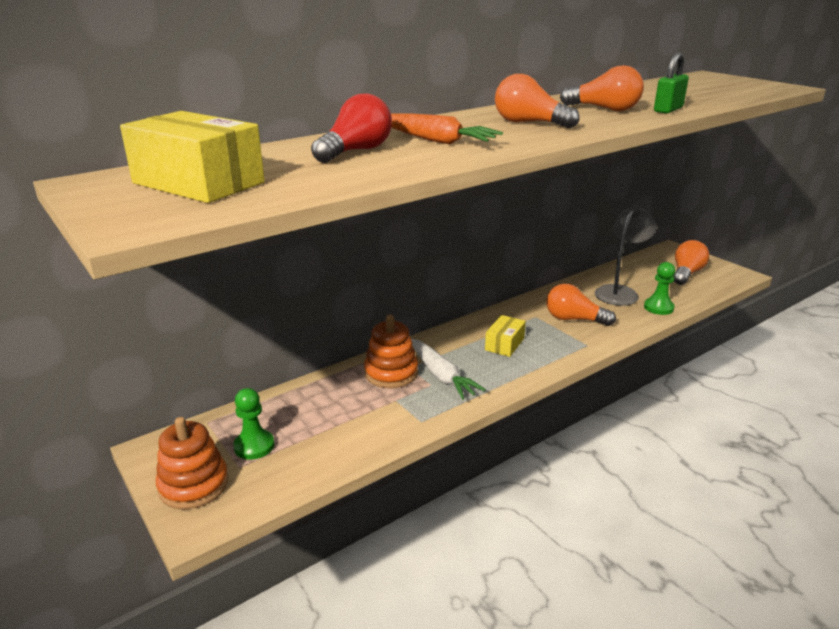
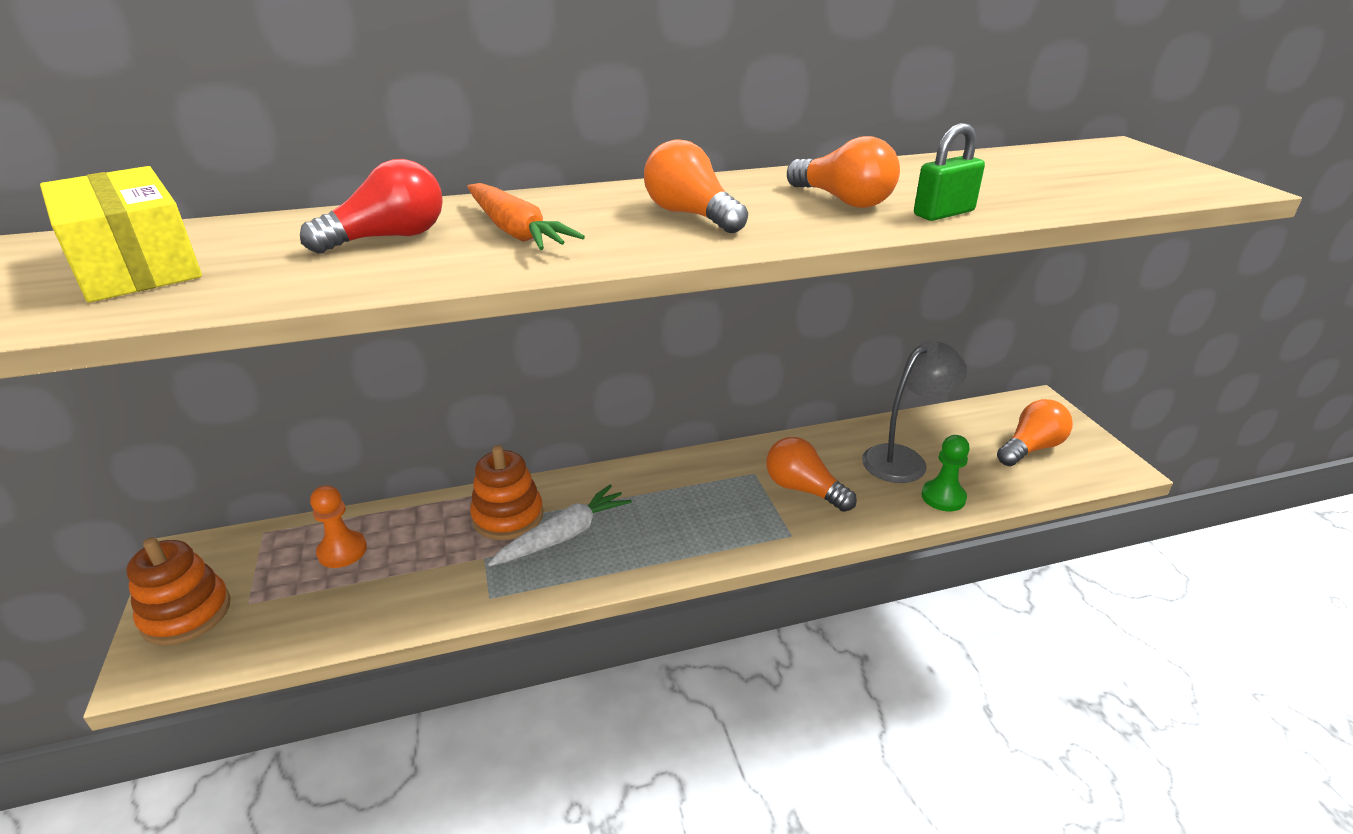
camera: 20 degrees right, 5 degrees up
green pawn [234,388,274,460] -> none
white carrot [411,339,486,400] -> white carrot turned 120 degrees counterclockwise [488,485,632,566]
yellow box [485,315,526,357] -> none
none -> orange pawn [310,485,367,568]

